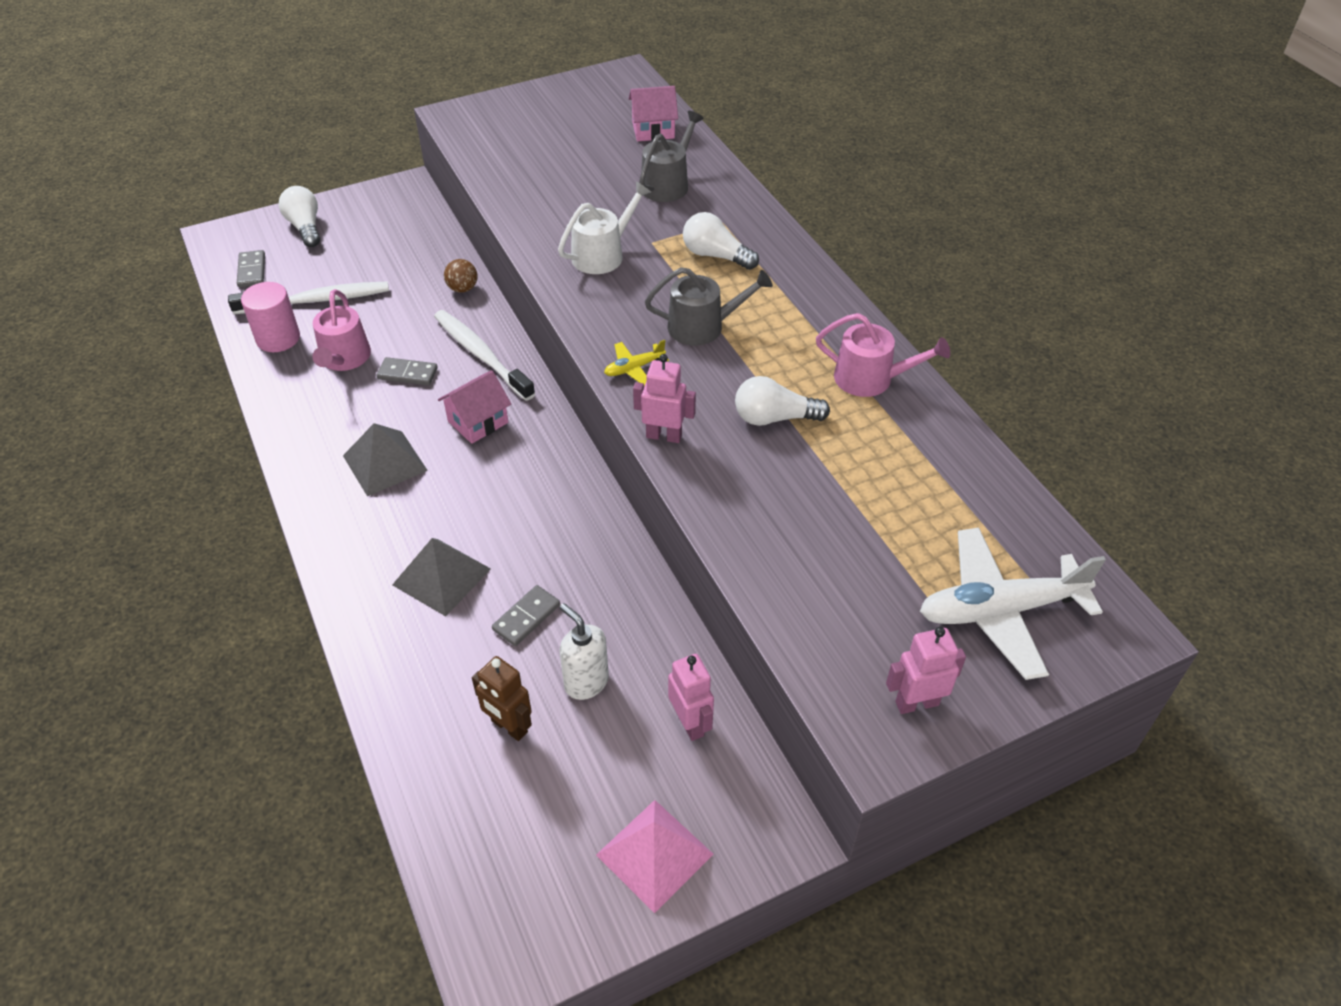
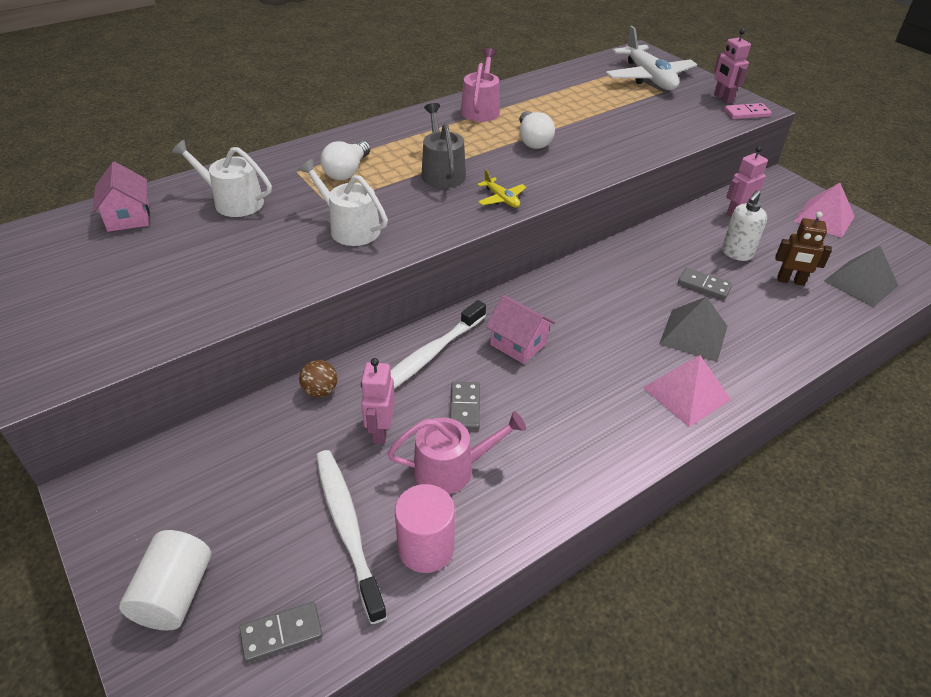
camera: 100 degrees left, 5 degrees down
white light bulb [279,186,320,247] -> white cylinder [119,530,211,630]
grey pyramid [343,423,428,496] -> grey pyramid moved to [824,246,899,307]
brown robot [472,656,532,741] -> brown robot turned 75 degrees clockwise [775,212,832,286]
pink robot [633,354,696,443] -> pink robot moved to [361,358,395,444]
grey watering can [639,111,704,202] -> white watering can [172,140,272,217]
none -> pink pyramid [643,355,731,427]
none -> pink domino [724,103,772,119]

